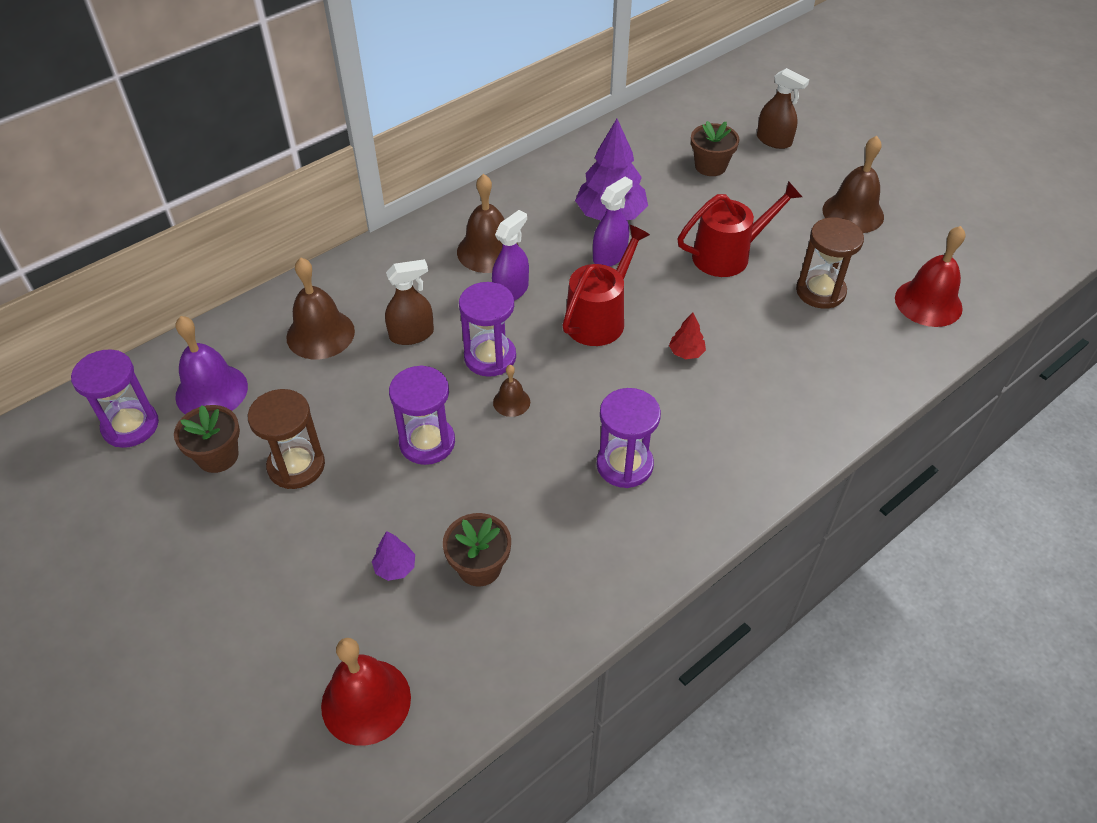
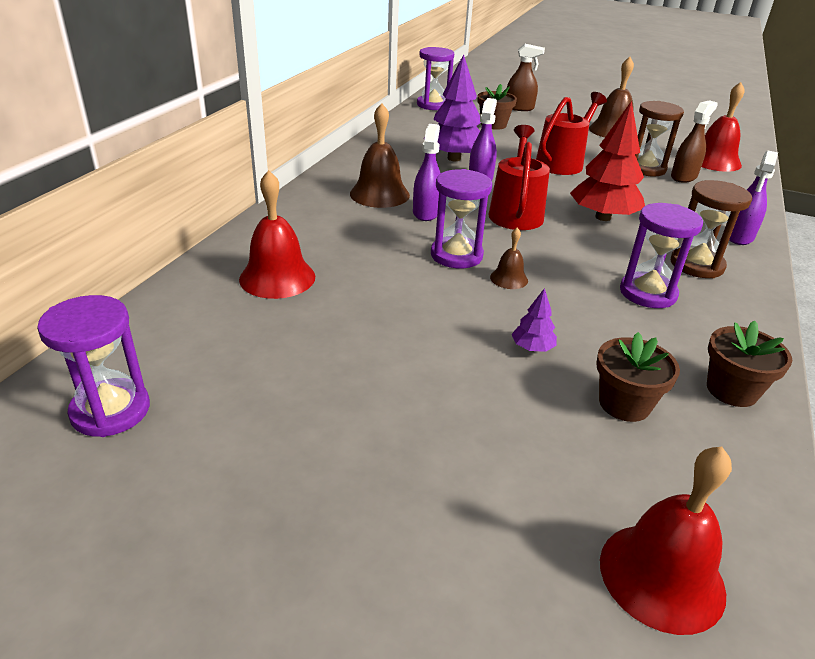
camera: 30 degrees left, 15 degrees down
brown flower pot [174,405,240,473] -> brown flower pot moved to [707,320,792,407]
purple bell [175,316,248,414] -> none
brown hourglass [248,389,325,489] -> brown hourglass moved to [671,180,752,278]
brown bell [286,258,355,359] -> red bell [239,170,315,299]
purple tree [372,531,415,581] -> purple tree moved to [511,288,557,352]
brown spray bottle [385,259,434,345] -> brown spray bottle moved to [671,100,718,183]
purple hourglass [389,365,455,465] -> purple hourglass moved to [417,47,454,110]
red tree [669,312,706,359] -> red tree [570,101,645,221], size x2.22
none -> purple spray bottle [729,151,778,245]

